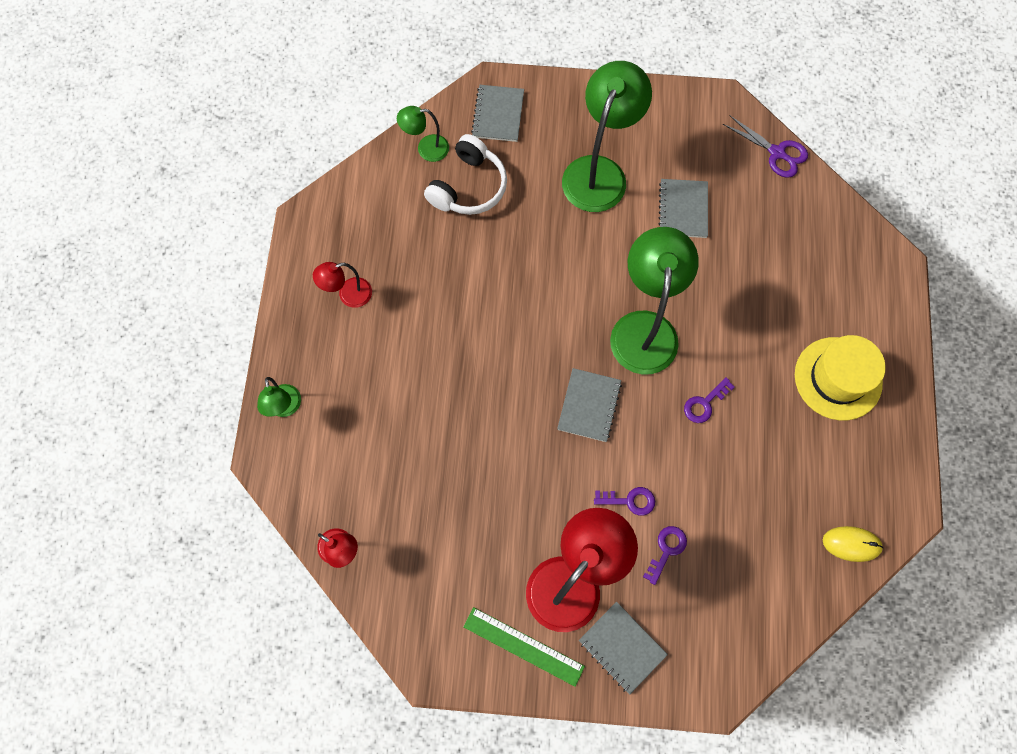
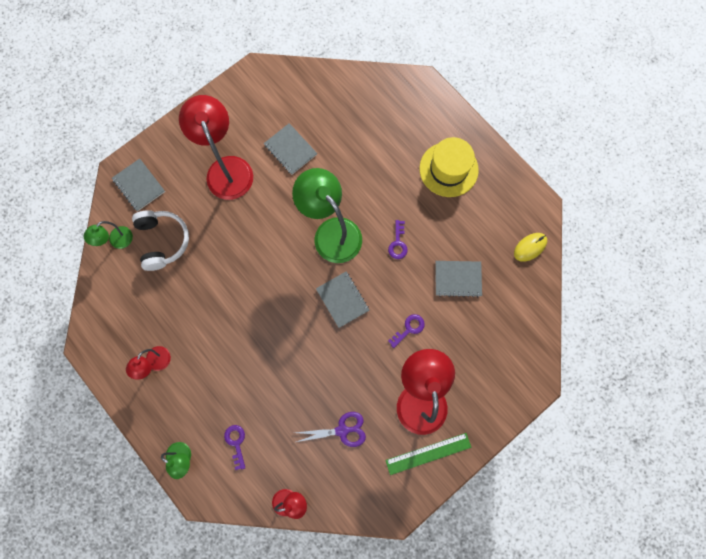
camera: 45 degrees left, 5 degrees up
green lamp [562,61,652,212] -> red lamp [179,95,253,200]
grey notebook [579,602,668,694] -> grey notebook moved to [435,261,482,297]
purple key [643,526,687,585] -> purple key moved to [224,425,245,470]
purple scissors [723,116,808,178] -> purple scissors moved to [296,412,366,447]

